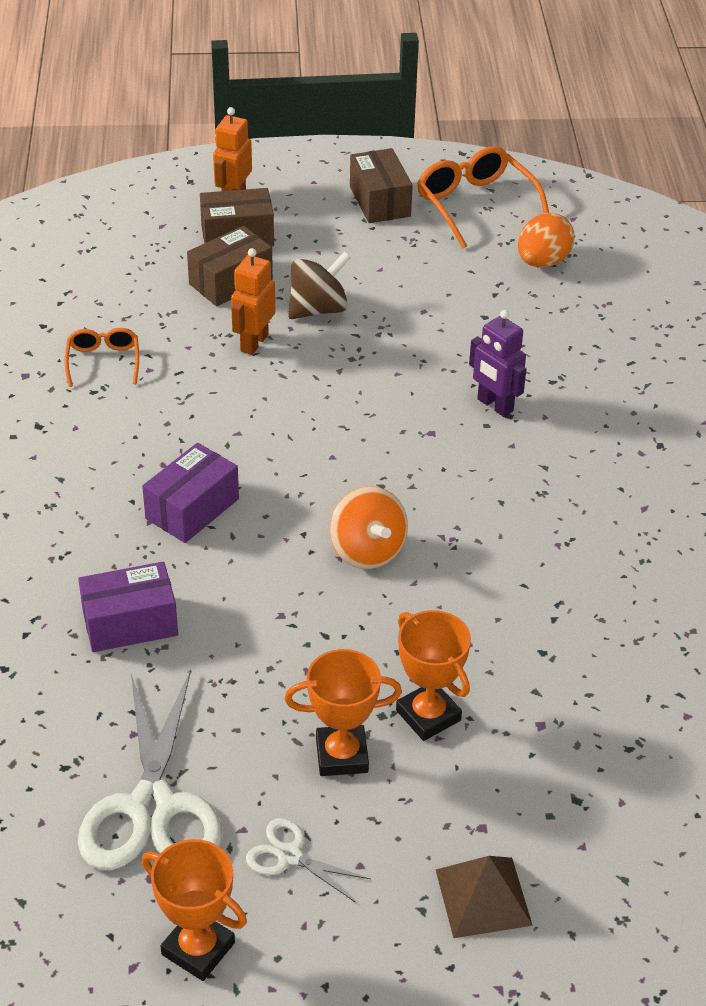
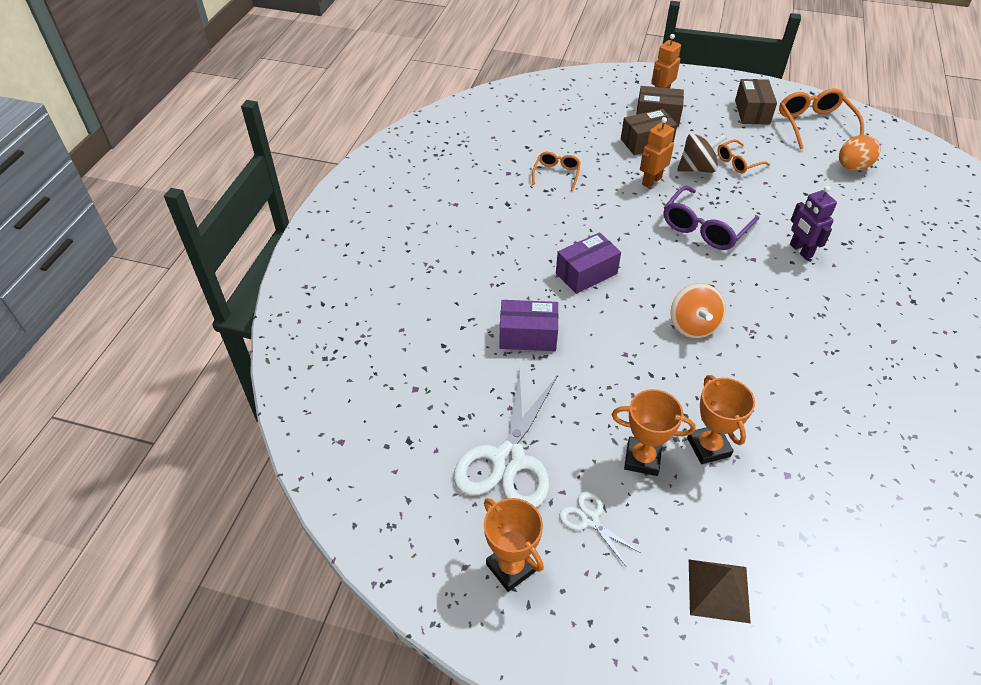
camera: 20 degrees right, 5 degrees up
none -> purple glasses [664,186,759,250]
none -> orange glasses [718,139,770,174]

